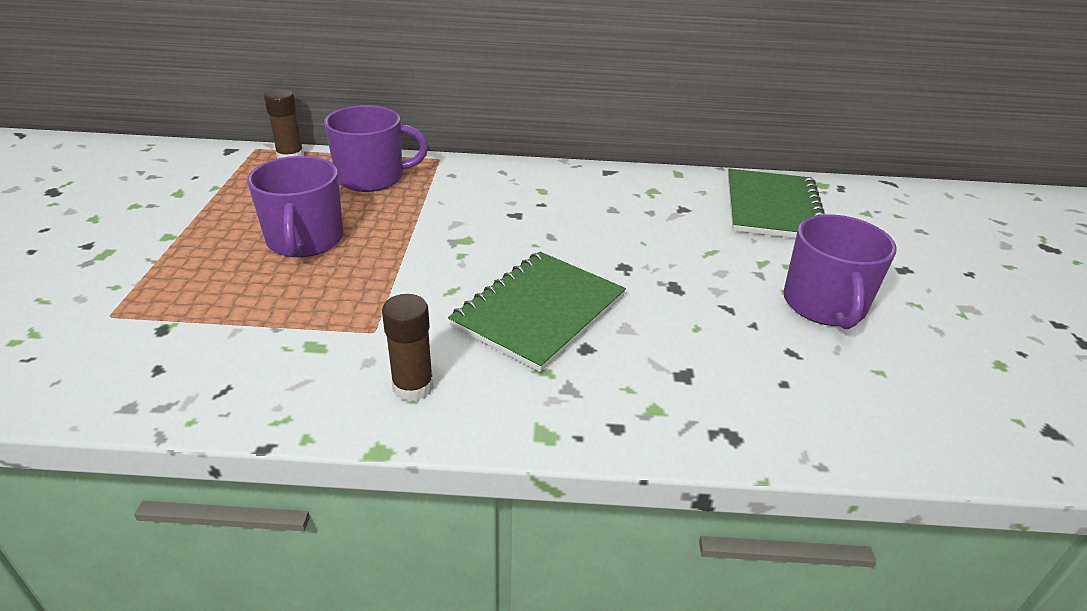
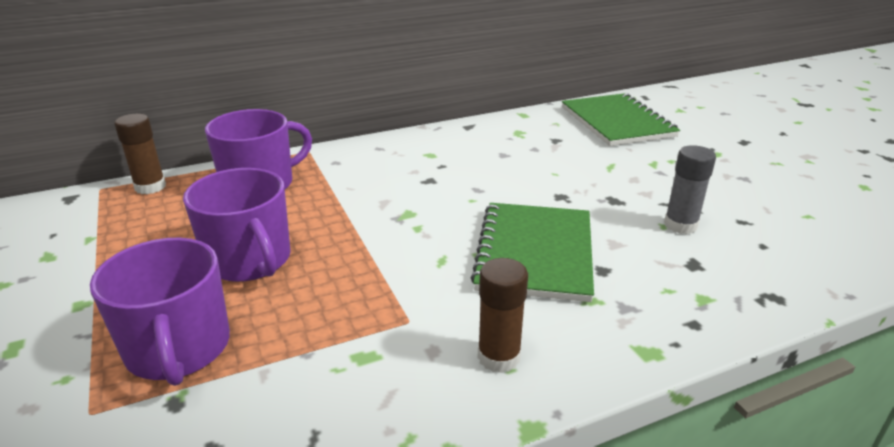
camera: 25 degrees left, 5 degrees down
purple mug [783,215,897,329] -> purple mug moved to [90,238,230,386]
none -> grey glue stick [664,145,716,234]

